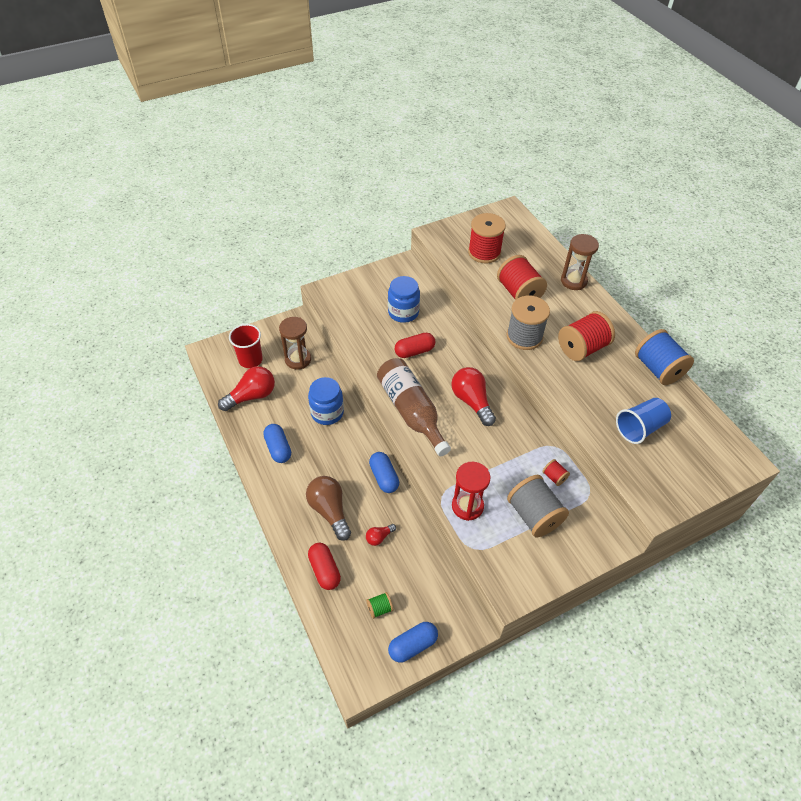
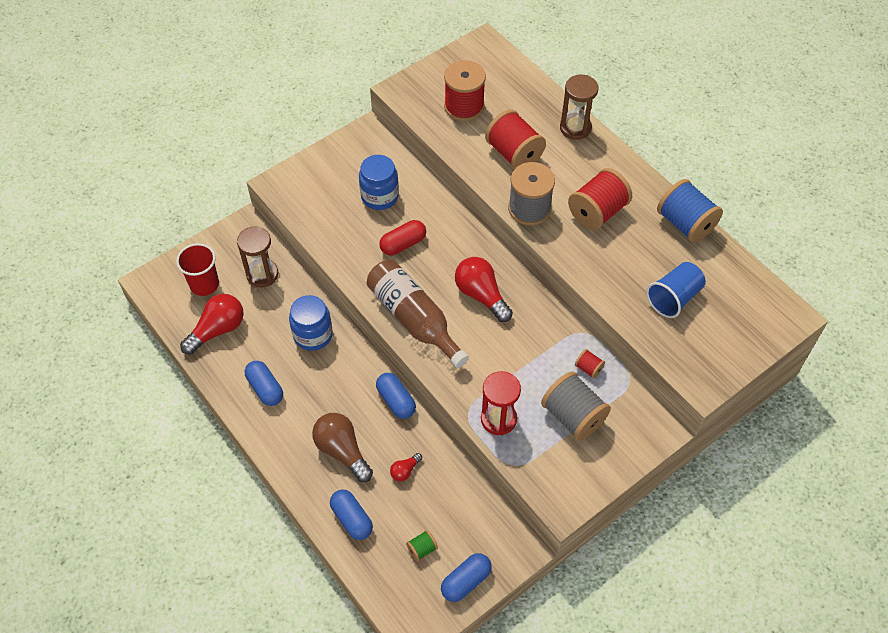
camera: 10 degrees left, 5 degrees up
red capsule [308,543,341,590] -> blue capsule [330,490,373,540]

